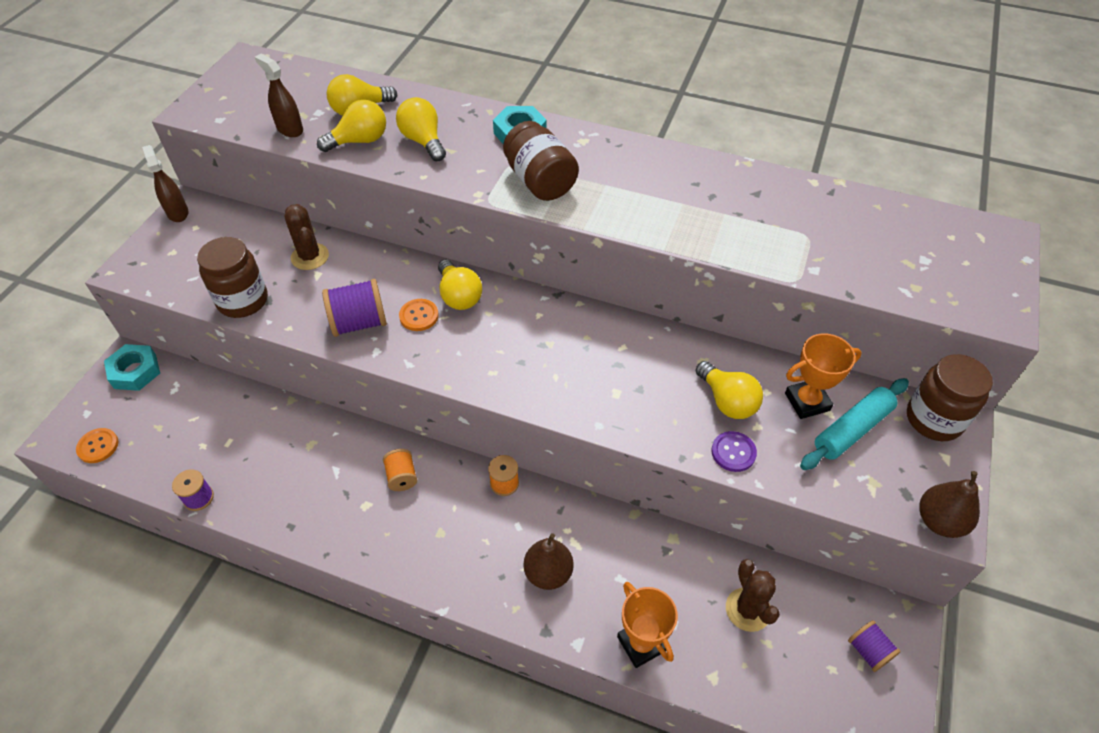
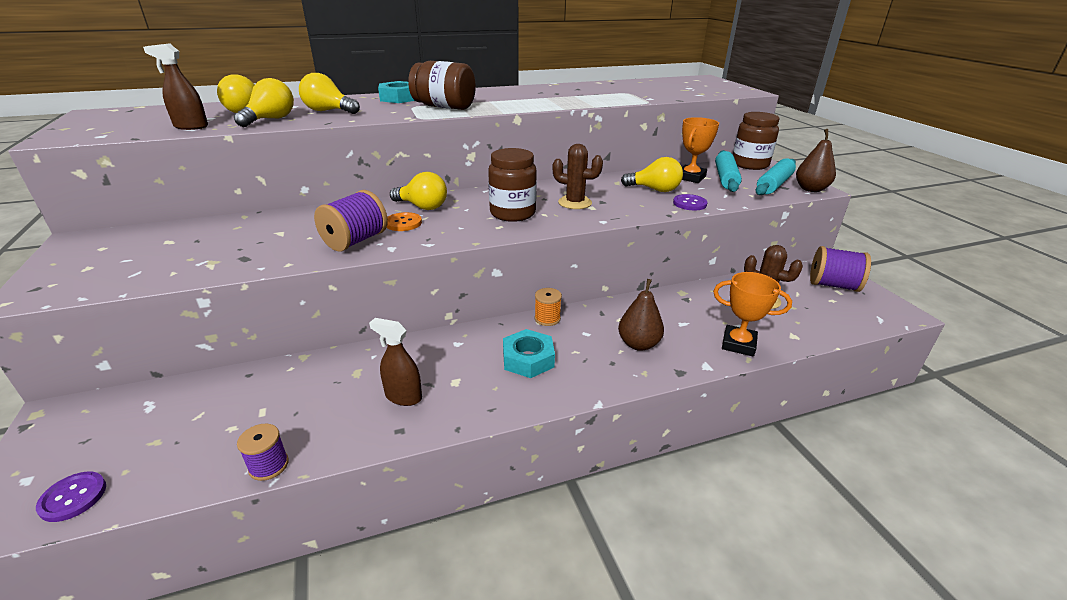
camera: 40 degrees left, 20 degrees down
orange button [76,428,118,463] -> purple button [36,471,106,522]
turquoise nut [104,344,160,391] -> turquoise nut moved to [503,329,555,378]
brown spray bottle [142,145,188,222] -> brown spray bottle moved to [369,318,422,406]
brown jar [197,237,268,318] -> brown jar moved to [488,148,537,222]
brown cactus [285,204,329,270] -> brown cactus moved to [553,144,603,209]
orange spool [383,449,417,491] -> none
purple spool [848,620,901,672] -> purple spool [810,246,871,292], size x1.65
none -> turquoise rolling pin [755,158,796,195]

